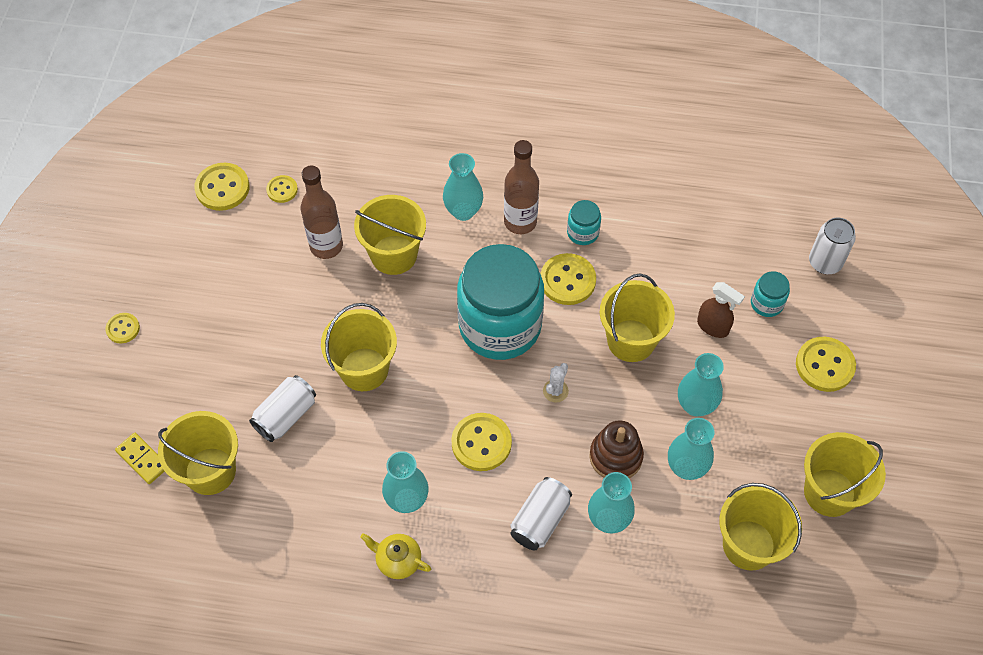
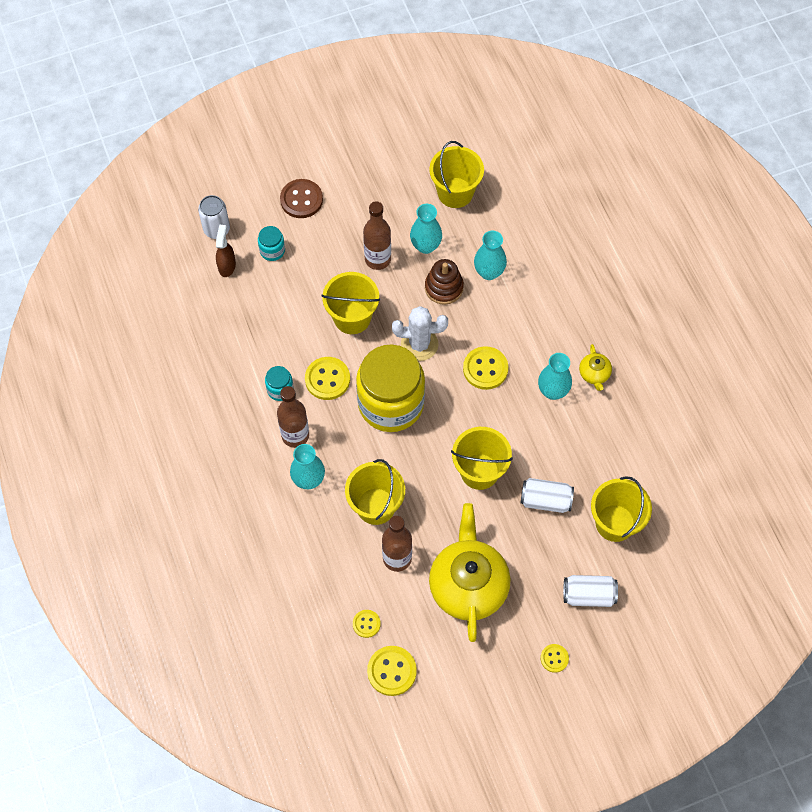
camera: 120 degrees left, 5 degrees up
yellow domino [115,433,165,484] -> none
turquoise jar [457,244,544,360] -> yellow jar [356,344,425,432]
white can [510,477,572,550] -> white can moved to [563,575,618,607]
white cactus [543,363,569,403] -> white cactus [392,306,448,361], size x1.92
turquoise vase [678,353,724,417] -> brown bottle [363,201,391,270]
brown spray bottle [697,282,745,338] -> brown spray bottle moved to [216,224,236,277]
yellow button [796,337,856,392] -> brown button [280,179,323,218]
yellow bucket [804,432,886,517] -> none
none -> yellow teapot [429,503,511,642]

